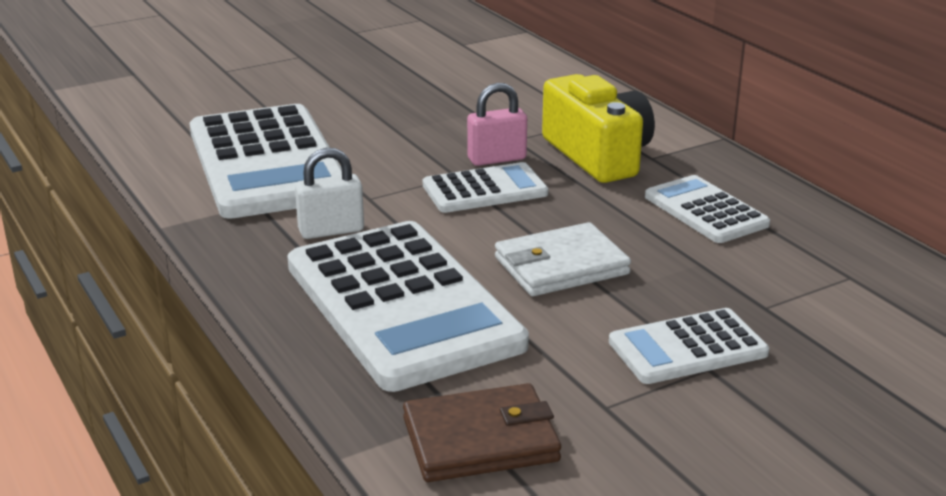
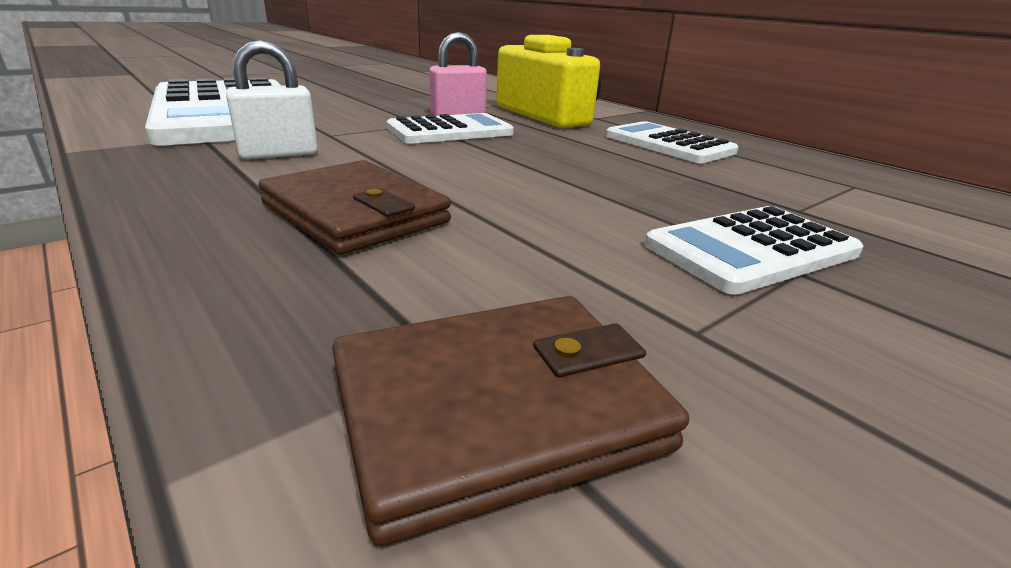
camera: 10 degrees left, 0 degrees up
white calculator [288,221,529,392] -> brown wallet [258,160,451,255]
white wallet [495,222,631,296] -> none

